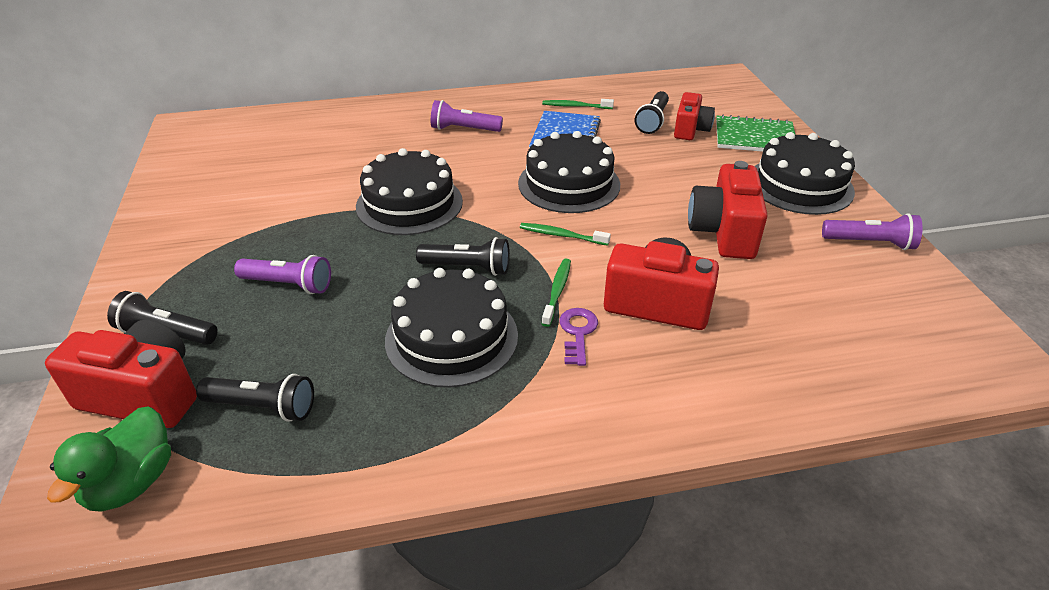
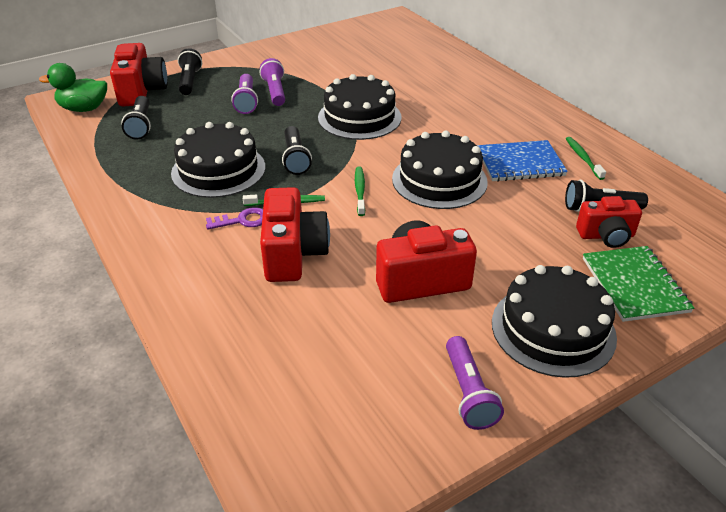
camera: 70 degrees right, 0 degrees up
purple flashlight [431,100,503,132] -> purple flashlight moved to [260,58,285,106]

